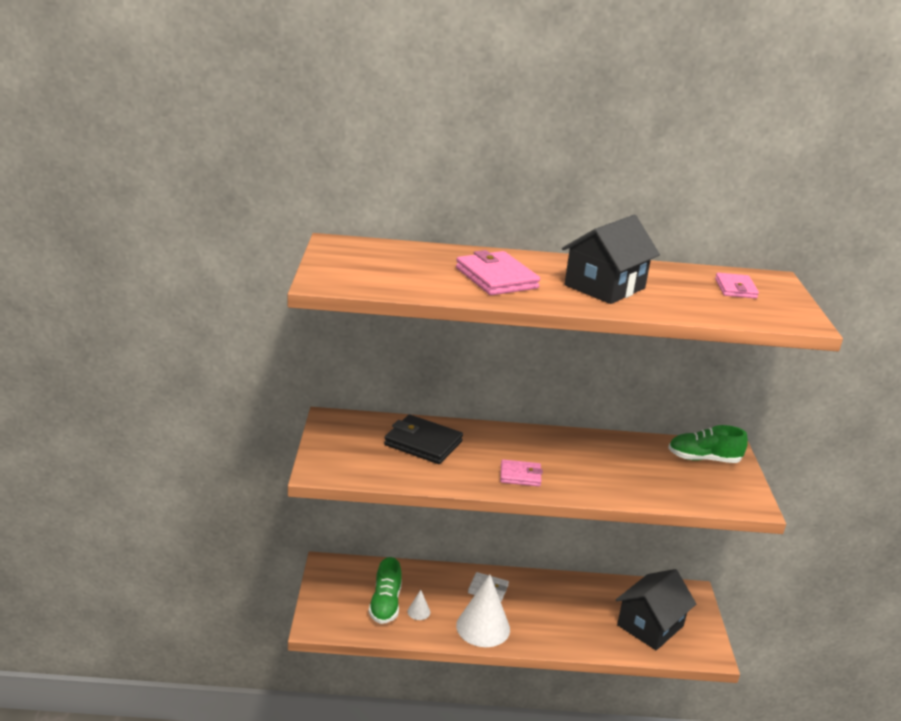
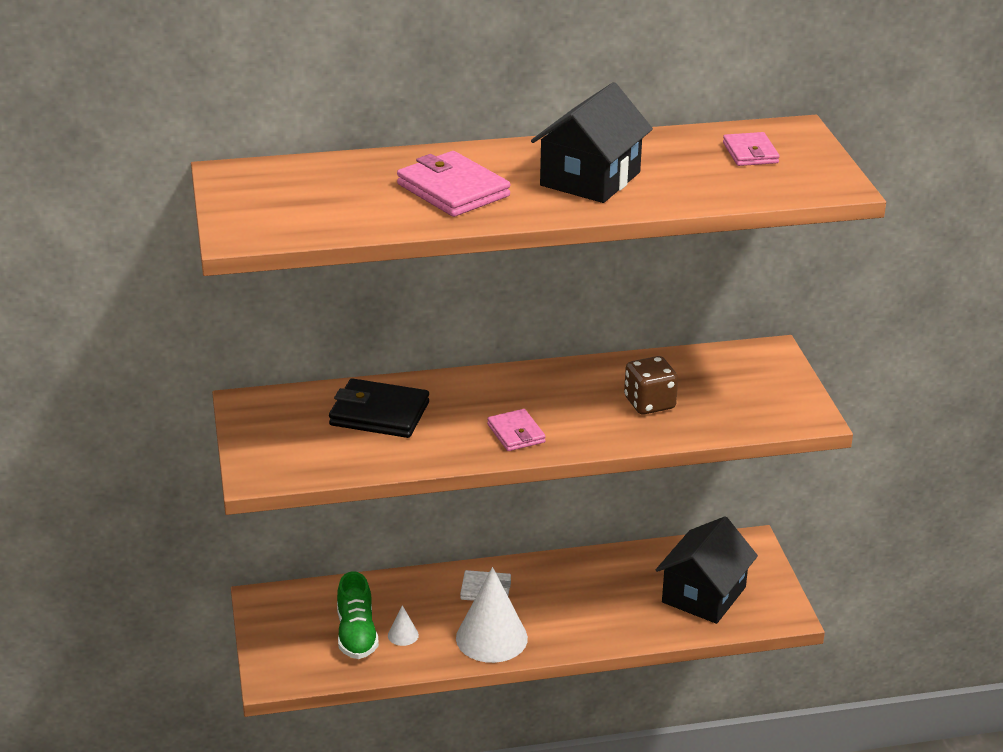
camera: 10 degrees left, 5 degrees up
pink wallet [500,459,543,487] -> pink wallet turned 75 degrees clockwise [487,409,546,451]
green shoe [668,425,748,463] -> none
none -> brown dice [624,356,678,415]

